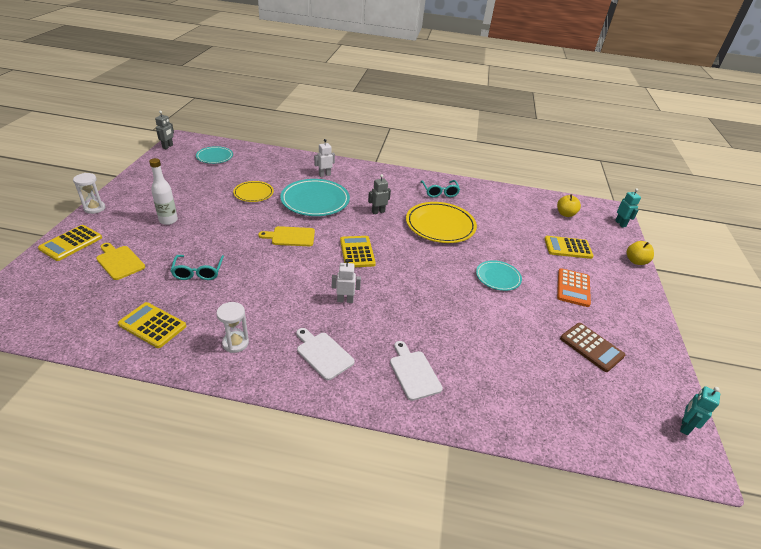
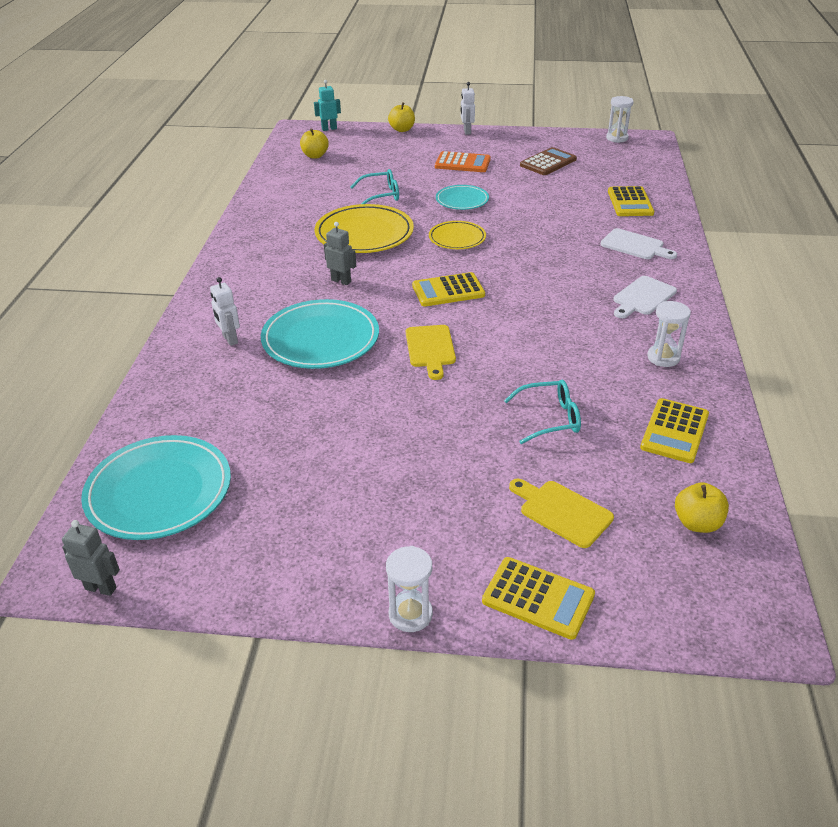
camera: 90 degrees left, 0 degrees up
yellow cutting board [96,243,145,280] -> yellow cutting board turned 90 degrees clockwise [509,479,614,548]
white bottle [149,158,178,225] -> none
turquoise plate [196,146,233,164] -> turquoise plate [81,435,231,540], size x1.74
yellow plate [233,181,274,202] -> yellow plate moved to [429,221,486,249]
white robot [332,259,361,303] -> white robot moved to [461,82,475,135]
grey robot [368,174,391,214] -> grey robot turned 150 degrees clockwise [324,222,356,285]
white cutting board [390,341,443,401] -> white cutting board turned 120 degrees counterclockwise [601,228,677,259]
turquoise glasses [420,180,460,198] -> turquoise glasses moved to [350,169,399,204]
yellow calculator [544,236,594,259] -> yellow calculator moved to [608,186,654,216]
turquoise robot [680,386,720,435] -> white hourglass [606,96,634,143]
none -> yellow apple [675,482,729,533]

